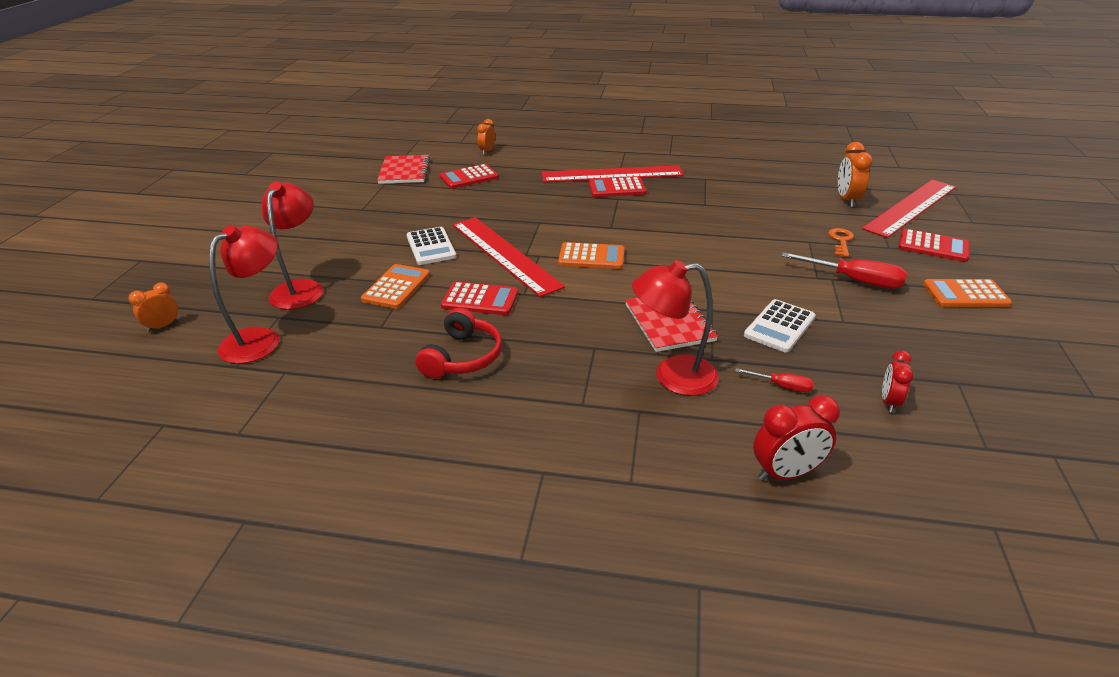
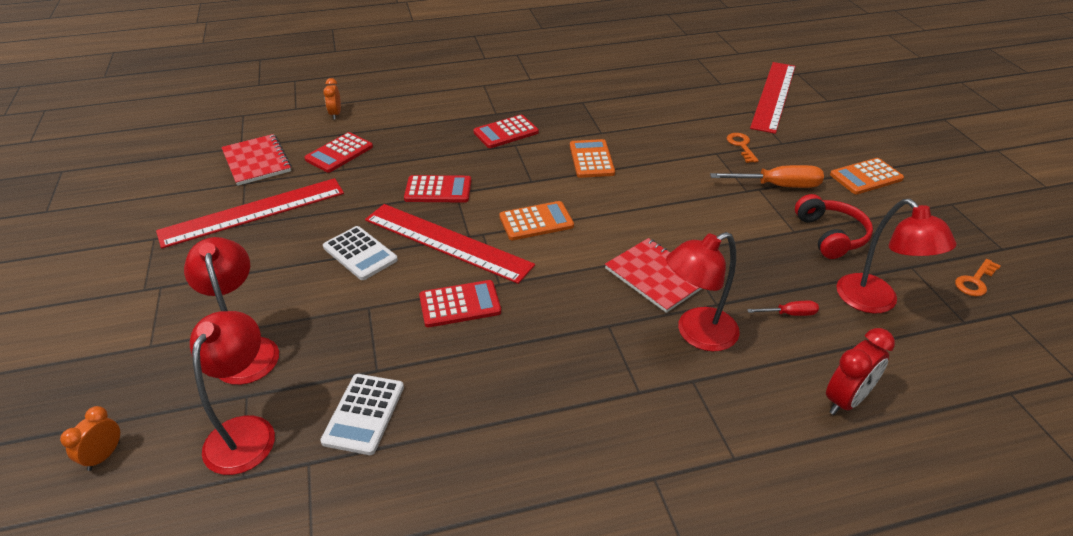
camera: 25 degrees left, 5 degrees up
orange calculator [361,264,430,309] -> orange calculator moved to [570,139,615,178]
red headphones [415,308,502,379] -> red headphones moved to [795,194,873,259]
red ruler [542,165,684,182] -> red ruler moved to [156,178,344,249]
white calculator [744,299,816,353] -> white calculator moved to [321,374,404,455]
red screwdriver [782,252,907,289] -> orange screwdriver [710,165,824,188]
orange clock [838,142,873,207] -> none
red clock [882,351,913,412] -> red lamp [837,199,957,313]
red calculator [898,229,970,262] -> red calculator moved to [404,175,471,203]
none -> orange key [955,259,1001,296]

